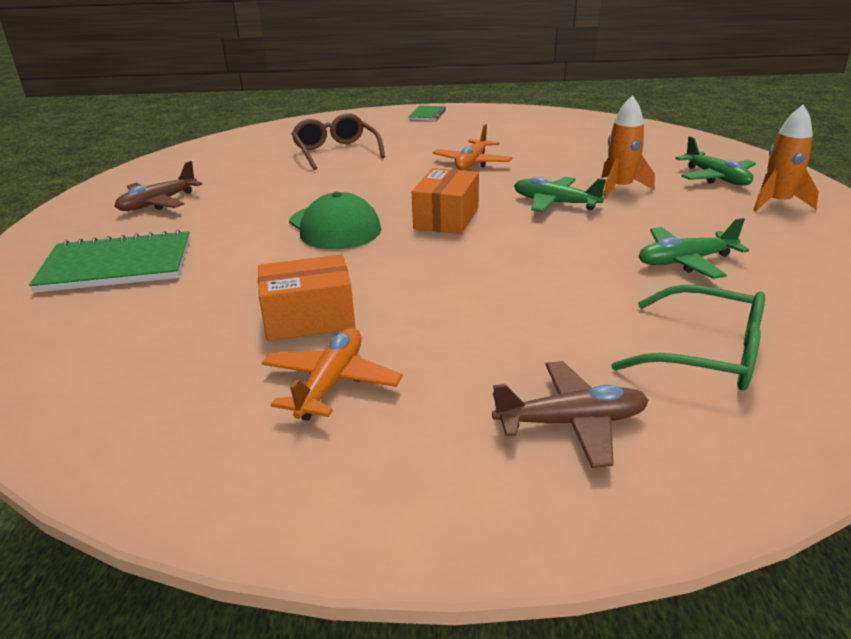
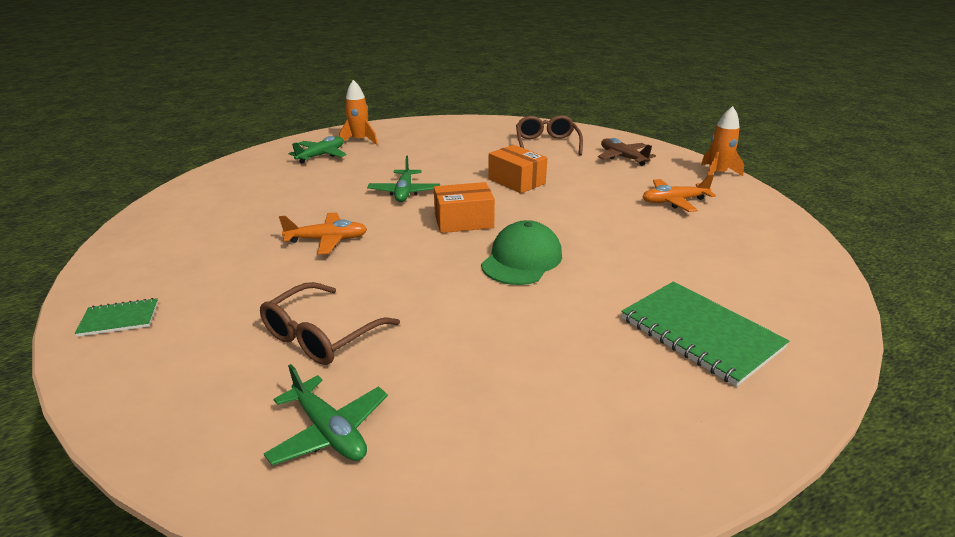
camera: 120 degrees left, 0 degrees up
brown plane [115,161,202,211] -> none
orange box [258,254,355,341] -> orange box moved to [488,145,547,193]
orange rocket [601,95,655,199] -> orange rocket moved to [701,106,744,176]
green glasses [611,285,765,390] -> brown glasses [516,115,583,155]
green plane [639,218,749,279] -> green plane moved to [264,364,388,465]

